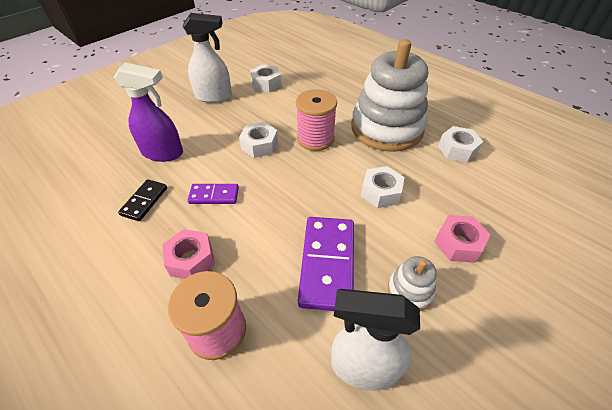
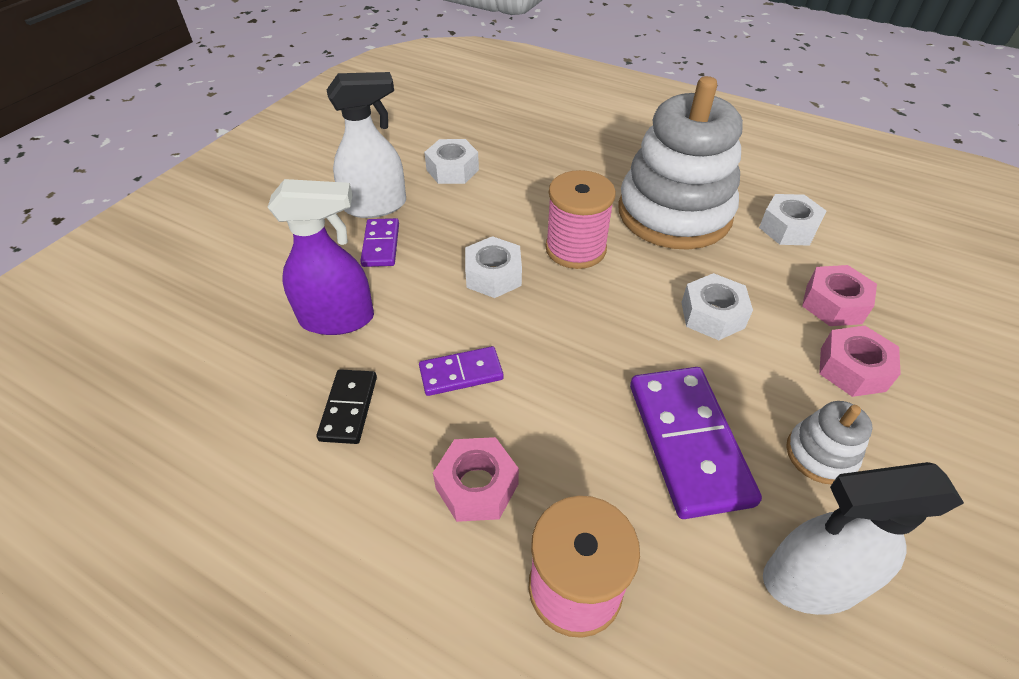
camera: 15 degrees left, 0 degrees up
none -> purple domino [360,218,399,267]
none -> pink nut [802,265,877,326]

